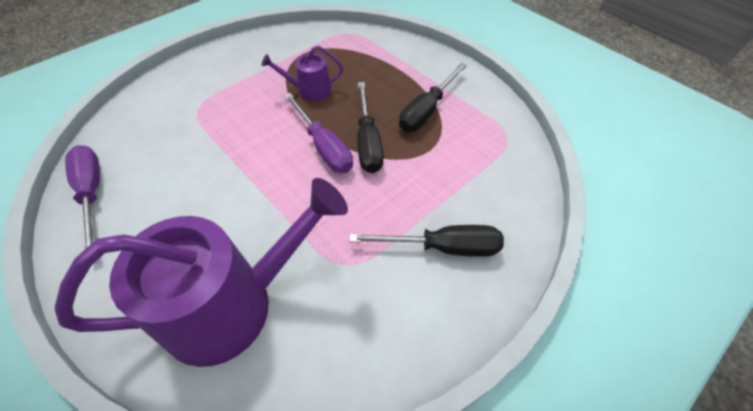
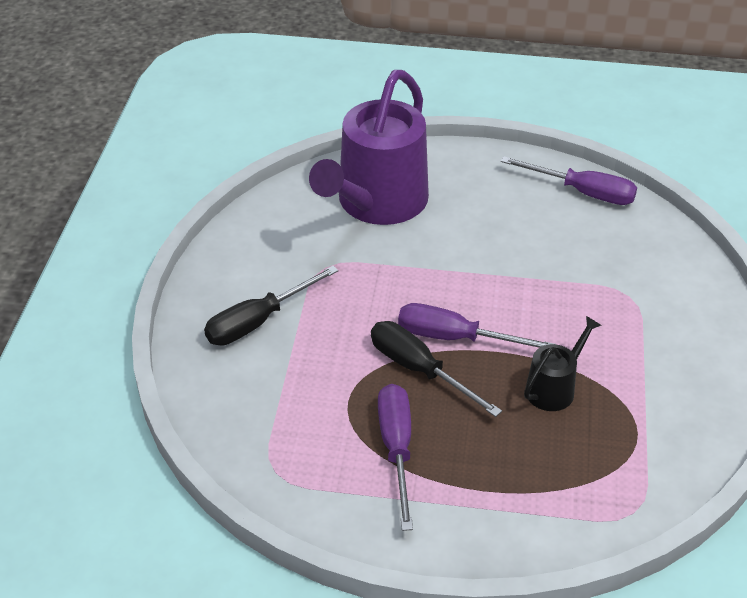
camera: 140 degrees right, 10 degrees down
purple watering can [261,46,344,101] -> black watering can [524,316,602,411]
black screwdriver [399,63,467,132] -> purple screwdriver [378,384,413,531]

